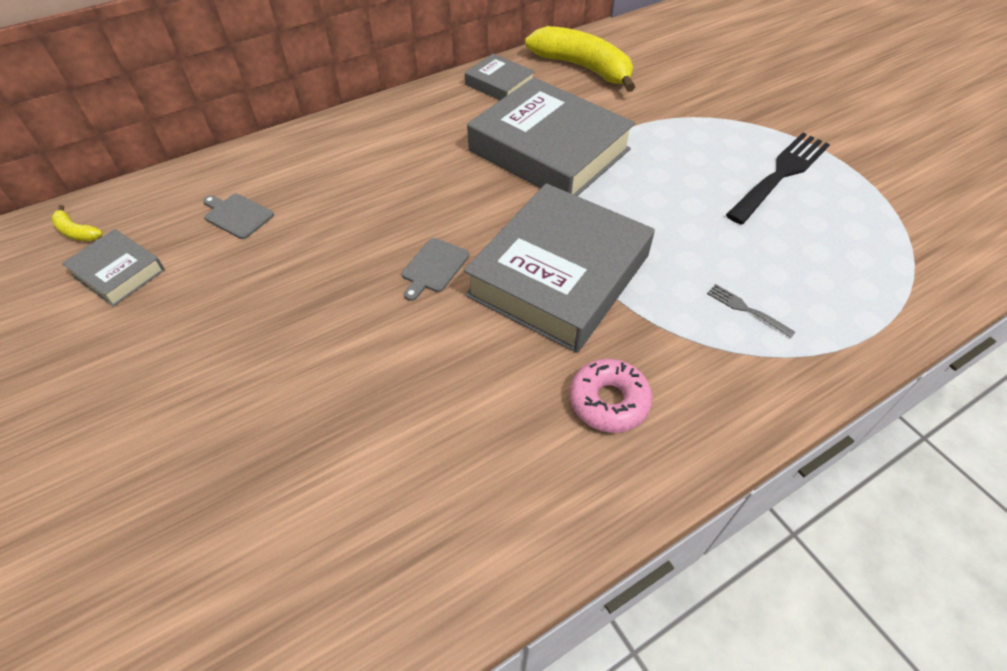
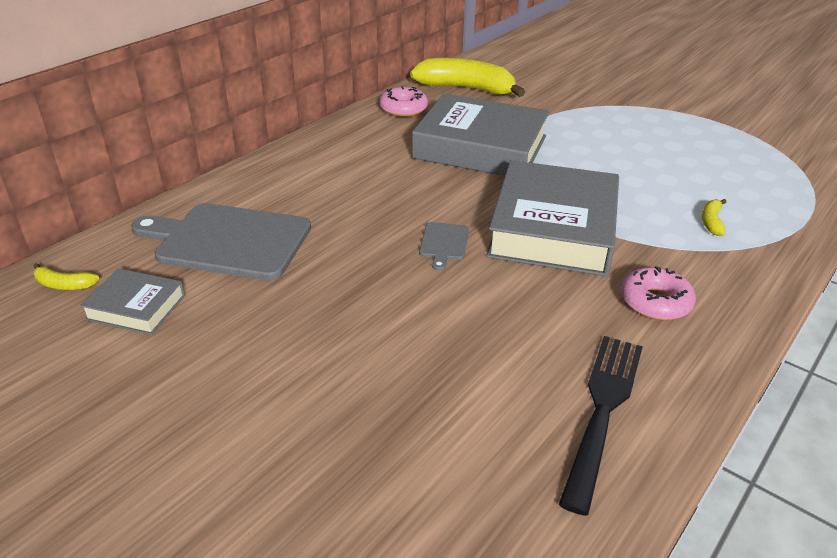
camera: 20 degrees left, 15 degrees down
grey cutting board [203,194,274,239] -> grey cutting board [131,203,311,280], size x2.27
grey book [465,54,535,100] -> pink donut [379,86,428,117]
grey fork [707,284,795,338] -> yellow banana [702,199,727,236]
black fork [726,133,830,225] -> black fork moved to [559,336,643,516]

